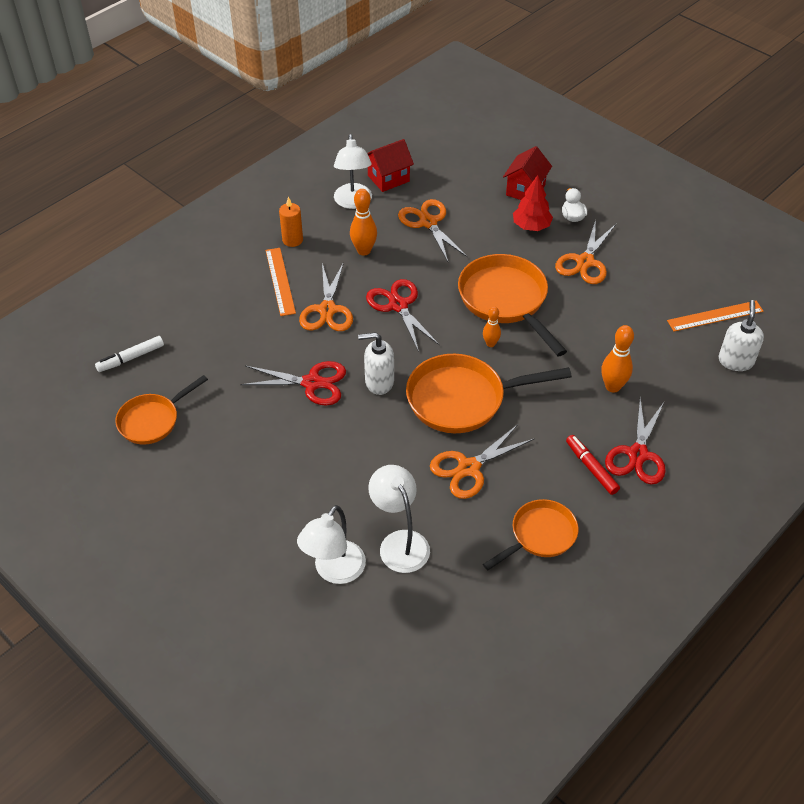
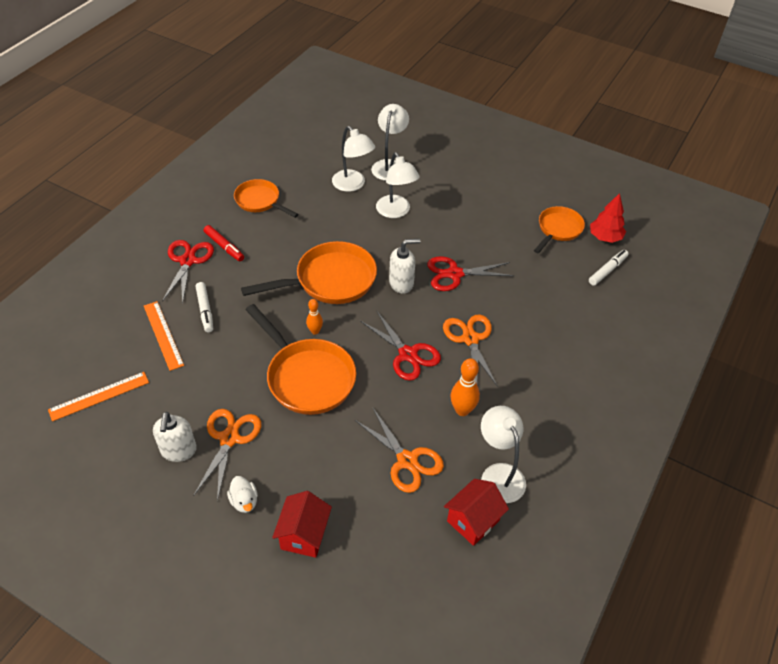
camera: 165 degrees right, 0 degrees up
orange ruler [266,248,296,316] -> orange ruler moved to [144,301,184,371]
orange candle [279,197,303,247] -> none
orange scissors [430,424,534,499] -> none
orange pan [483,499,579,570] -> orange pan turned 90 degrees clockwise [234,179,298,218]
red tree [513,175,553,231] -> red tree moved to [590,193,626,243]
orange bowling pin [601,325,634,393] -> white marker [196,282,213,332]
white soap dispenser [718,300,764,371] -> white soap dispenser moved to [153,412,197,462]
none -> white lamp [376,152,420,218]

